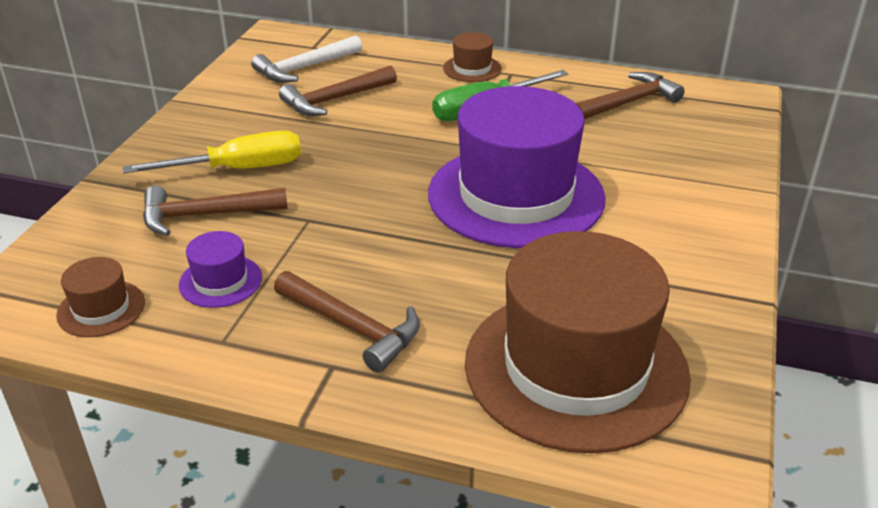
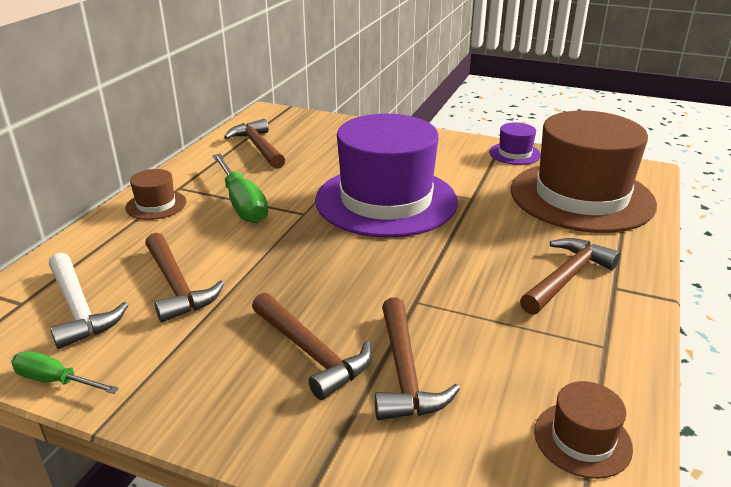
camera: 85 degrees left, 5 degrees down
yellow screwdriver [123,130,301,174] -> brown hammer [252,292,372,400]
purple hat [179,231,262,308] -> purple hat moved to [489,122,541,165]
none -> green screwdriver [11,351,119,394]

